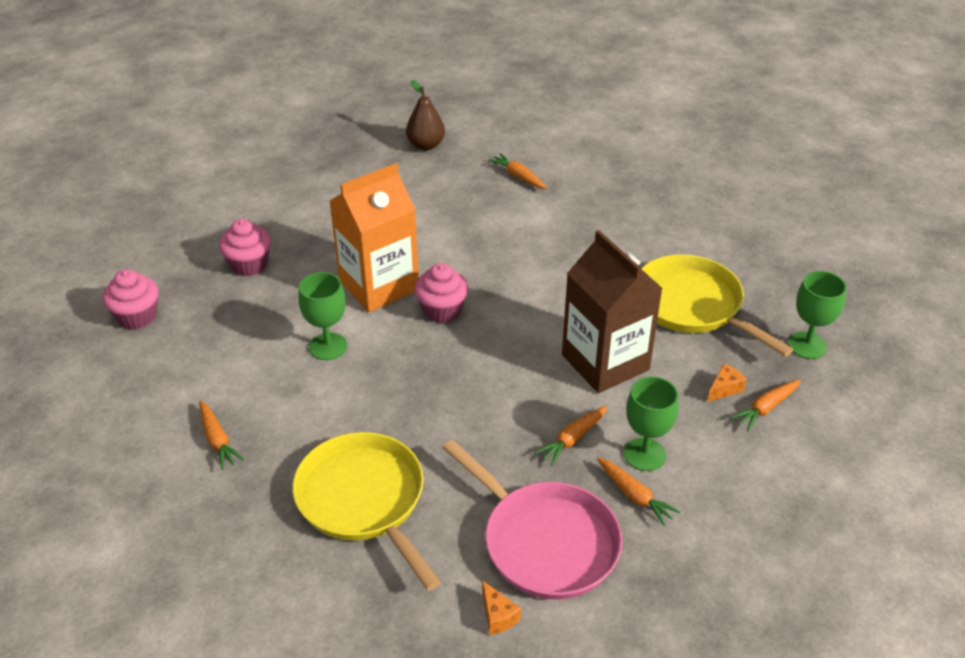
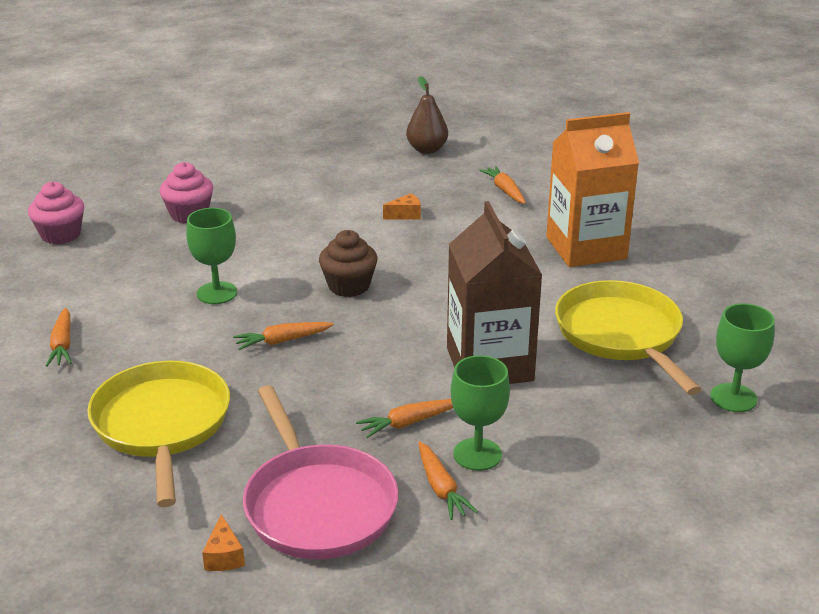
camera: 20 degrees right, 10 degrees down
orange carton [330,163,419,312] -> orange carton moved to [546,112,639,267]
pink cupcake [414,263,468,323] -> brown cupcake [319,230,377,297]
orange cheese [707,364,747,402] -> orange cheese moved to [383,193,421,219]
orange carrot [730,379,801,431] -> orange carrot moved to [233,322,334,350]

